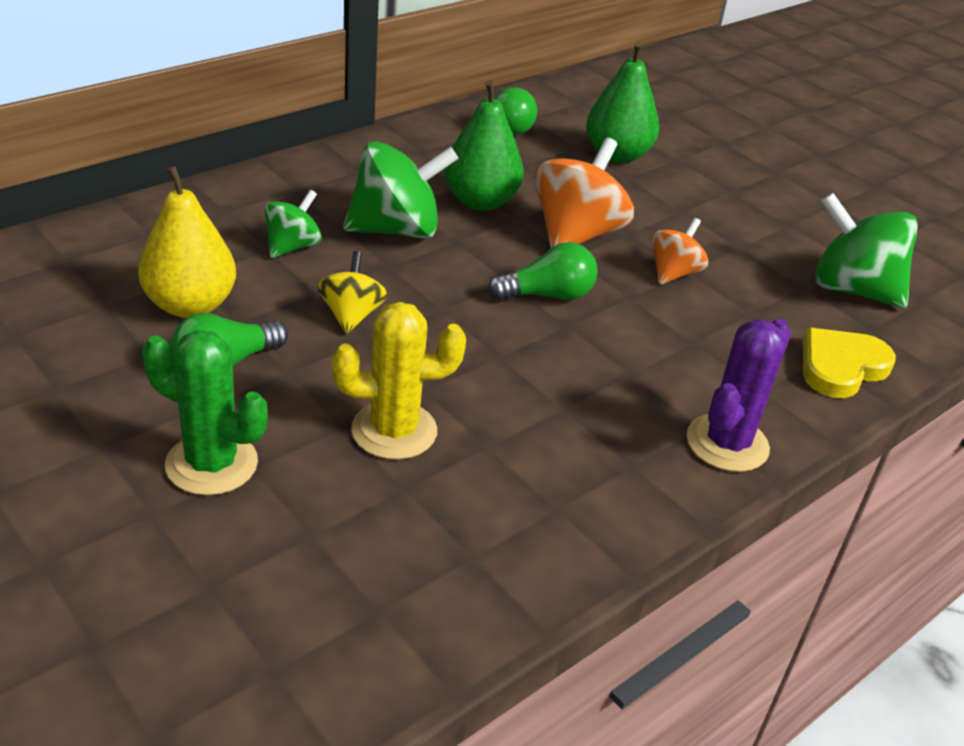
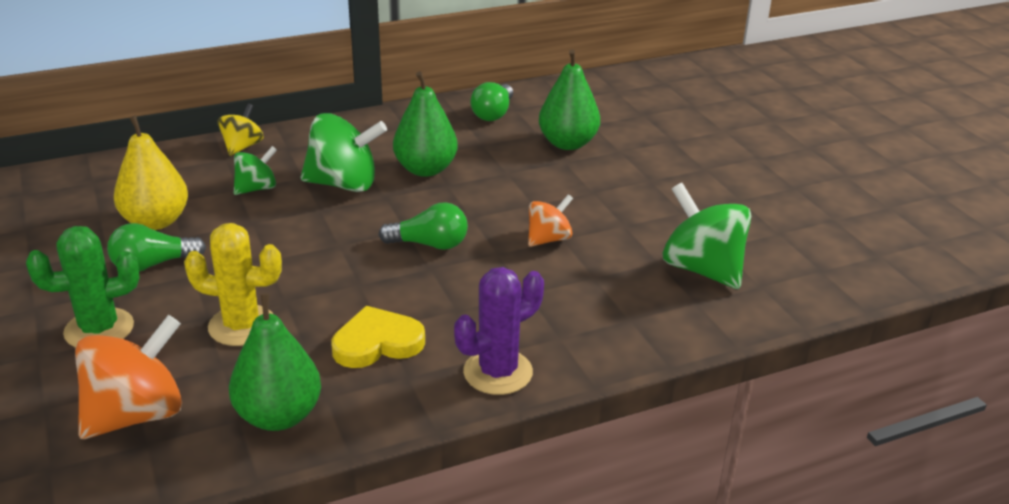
camera: 20 degrees right, 5 degrees down
green cactus [142,330,268,496] -> green cactus turned 60 degrees counterclockwise [26,226,140,348]
yellow spinning top [317,251,387,334] -> yellow spinning top moved to [218,104,264,156]
orange spinning top [534,137,634,249] -> orange spinning top moved to [75,315,182,439]
yellow heart [803,328,896,398] -> yellow heart moved to [331,306,425,368]
none -> green pear [229,293,321,431]

